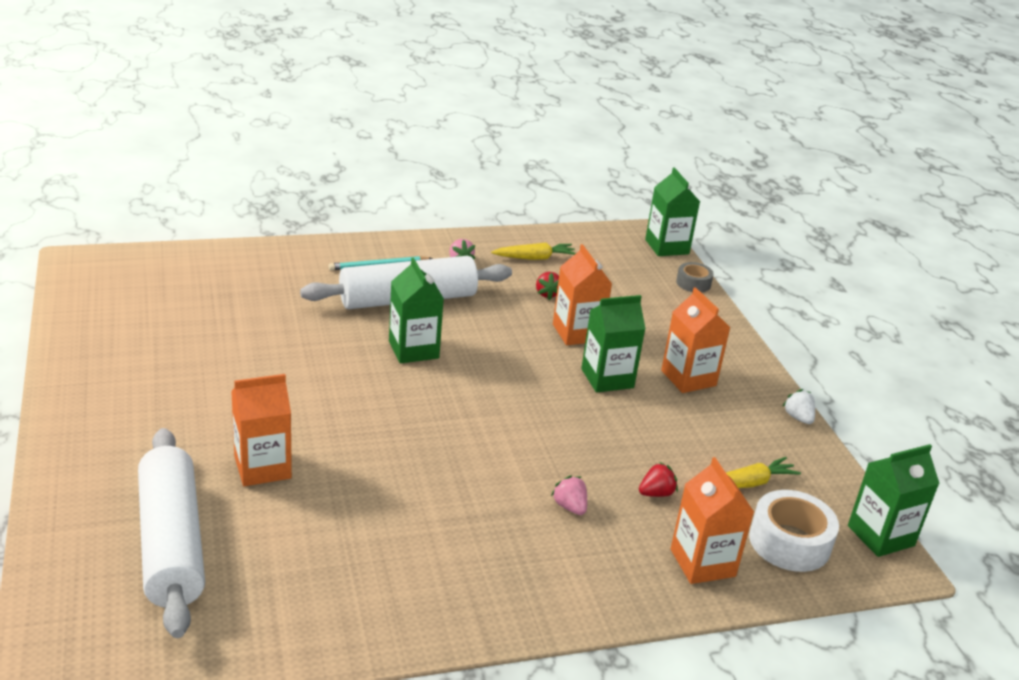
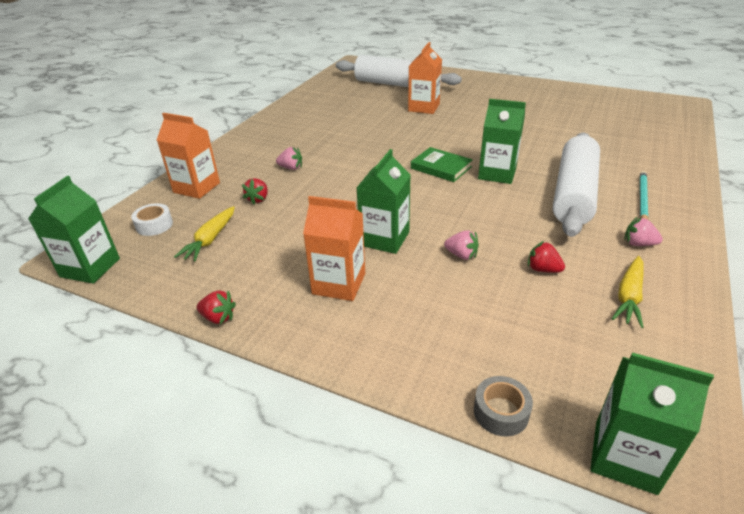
camera: 135 degrees right, 5 degrees up
orange carton [553,244,612,345] -> pink strawberry [444,230,479,260]
white tape [749,490,839,572] -> white tape [131,203,173,236], size x0.58
white strawberry [783,389,815,424] -> red strawberry [196,290,236,324]
none -> green book [411,147,473,182]

